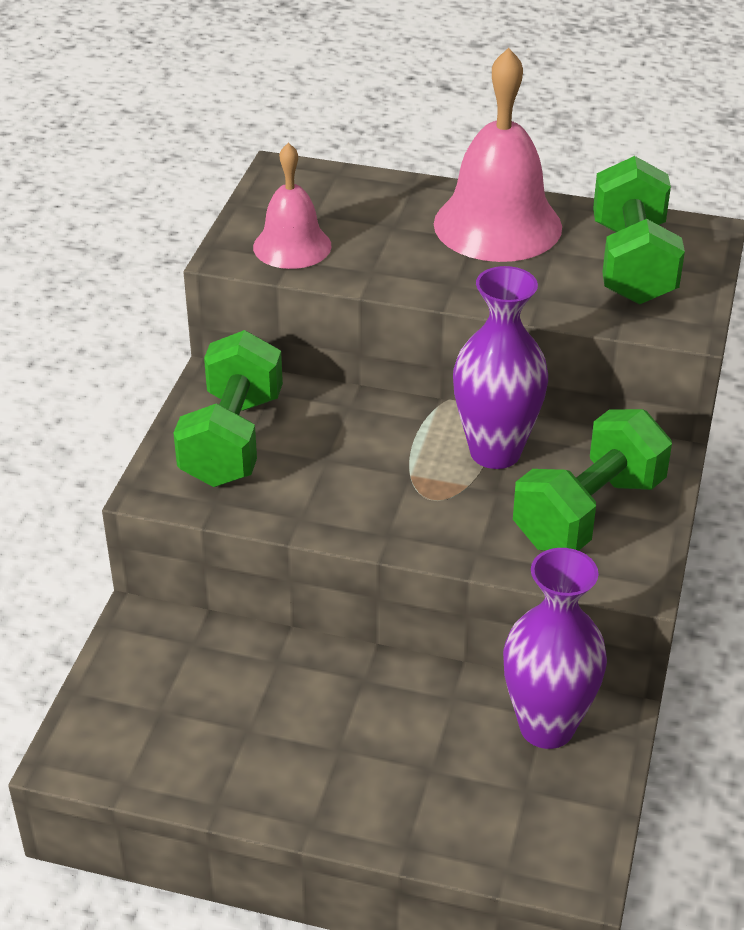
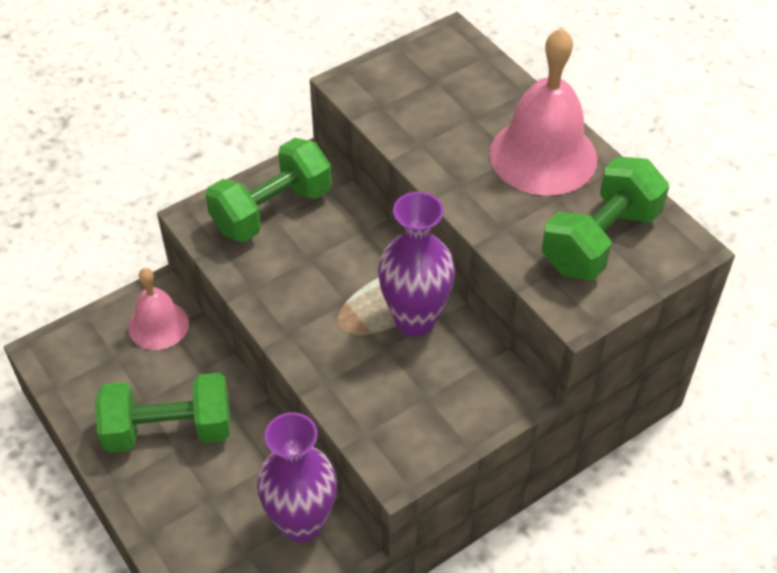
camera: 40 degrees right, 10 degrees up
pink bell [253,143,332,269] -> pink bell moved to [128,268,189,350]
green dumbbell [513,409,672,551] -> green dumbbell moved to [95,373,231,453]

